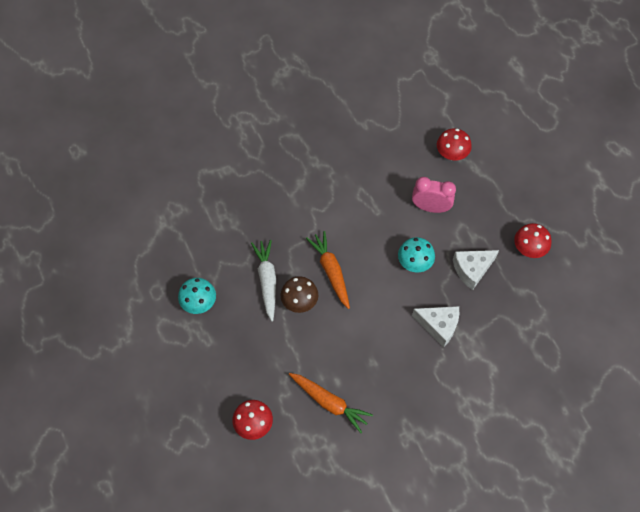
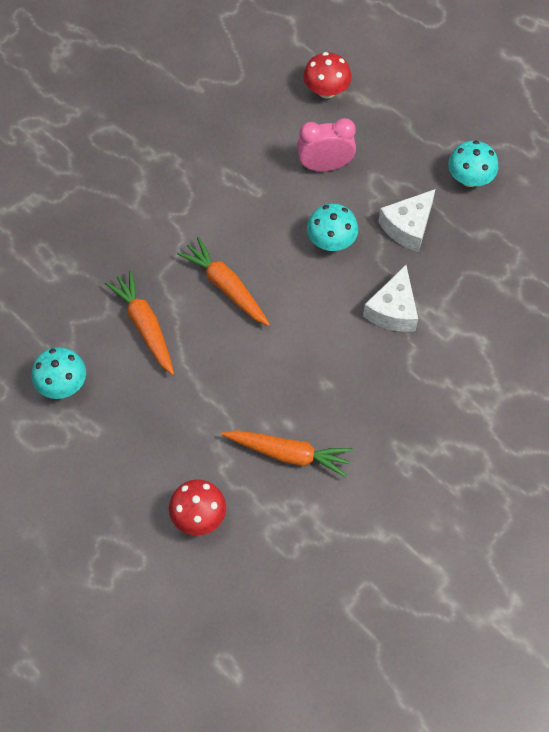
camera: 20 degrees left, 0 degrees up
white carrot [251,240,276,322] -> orange carrot [105,270,174,375]
brown mushroom [281,276,318,313] -> none
white cheese [412,306,459,347] -> white cheese turned 105 degrees clockwise [363,265,418,332]
red mushroom [514,223,551,258] -> turquoise mushroom [448,140,499,187]

